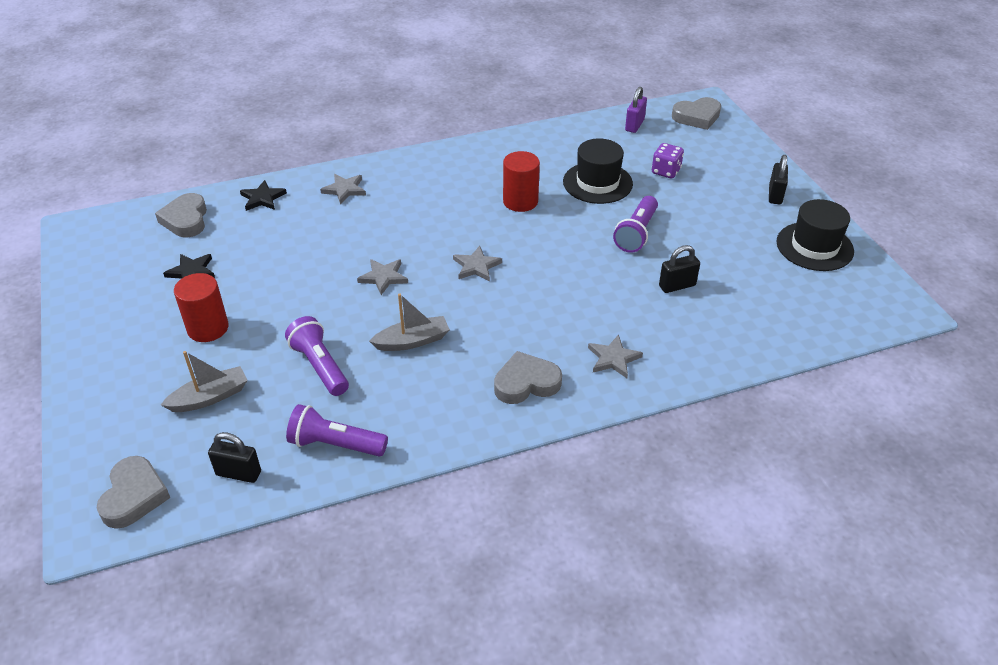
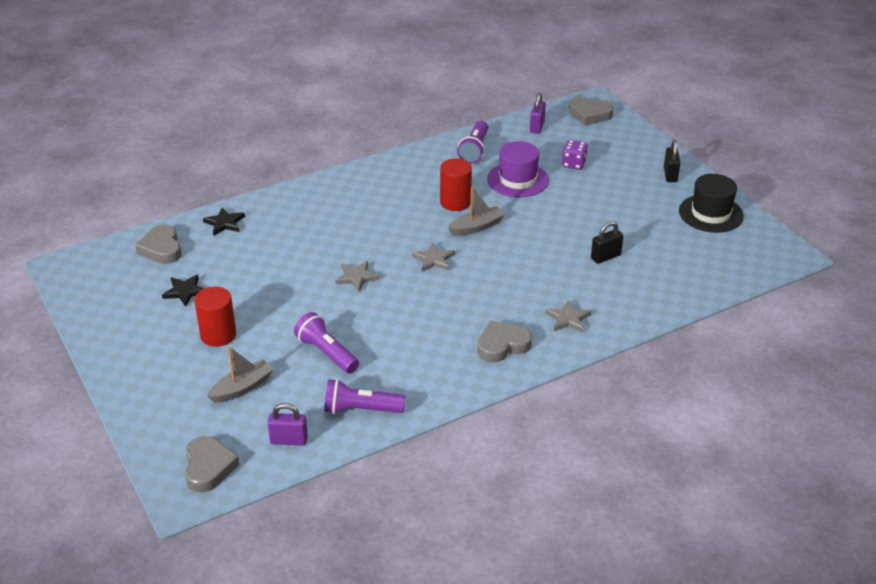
camera: 10 degrees left, 5 degrees down
black padlock [208,432,261,483] -> purple padlock [268,403,308,446]
grey star [320,174,366,204] -> none
grey boat [369,293,450,351] -> grey boat moved to [448,187,505,236]
black hat [563,138,633,204] -> purple hat [487,141,549,198]
purple flashlight [613,196,658,253] -> purple flashlight moved to [457,121,488,164]
grey heart [672,97,721,130] -> grey heart turned 45 degrees clockwise [569,97,613,125]

